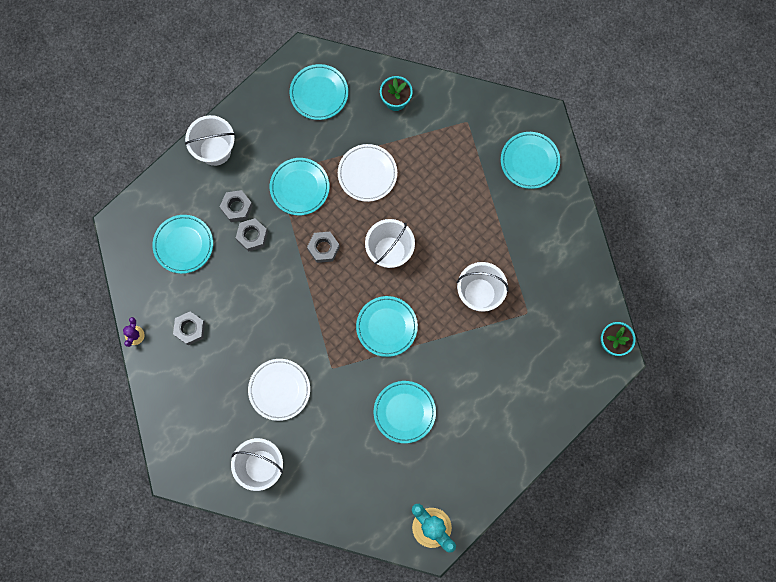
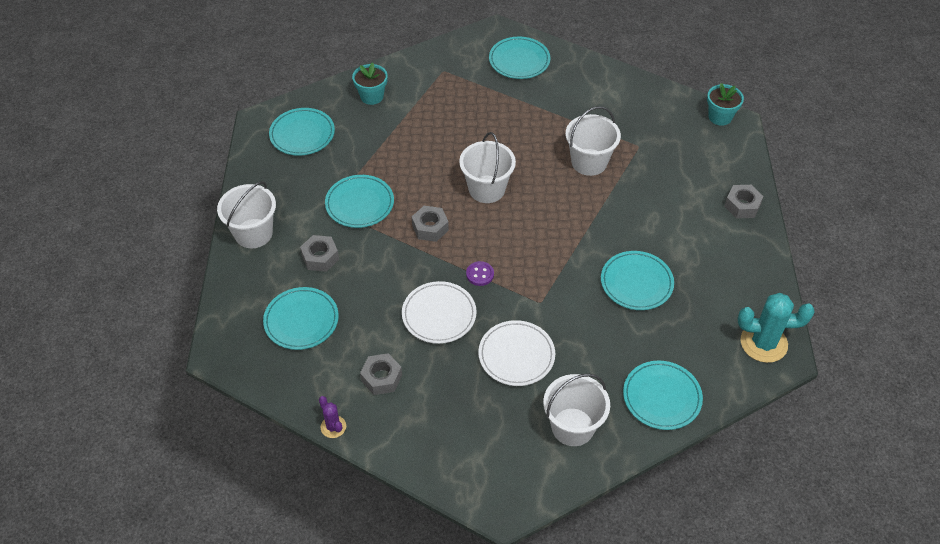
camera: 45 degrees left, 25 degrees down
grey nut [236,218,268,252] -> grey nut moved to [724,185,764,218]
white plate [338,144,397,202] -> white plate moved to [402,281,477,344]
turquoise plate [356,296,418,357] -> turquoise plate moved to [623,361,703,430]
none -> purple button [466,261,494,286]

